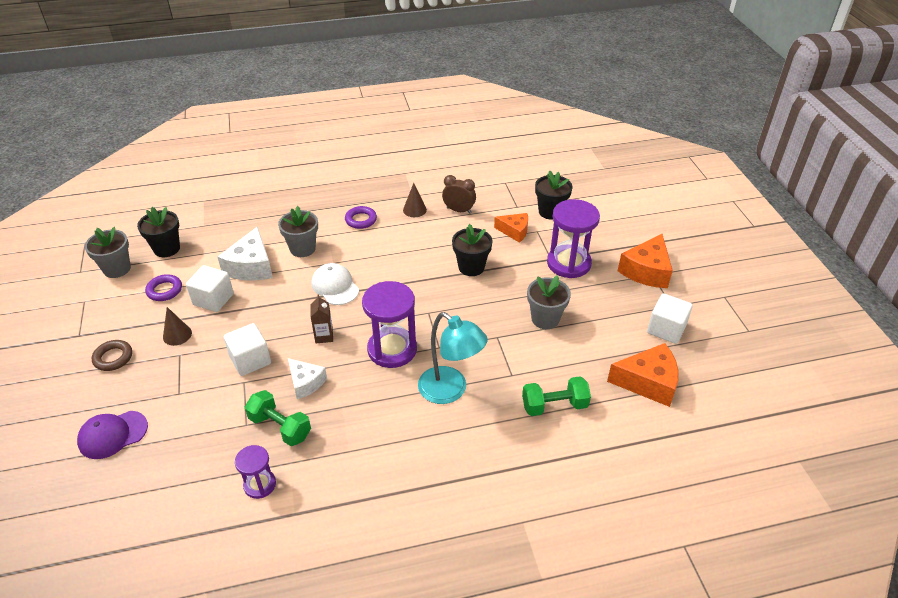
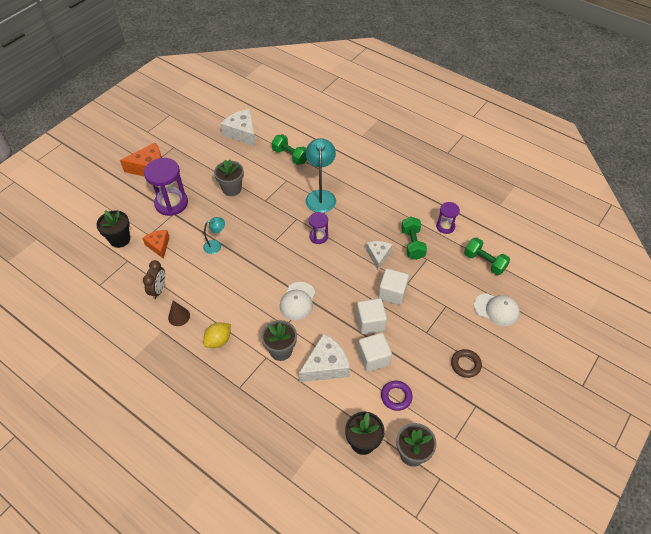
camera: 130 degrees left, 10 degrees up
purple cap [77,411,148,459] -> white cap [474,293,520,326]
brown cone [163,307,192,346] -> none
brown carton [311,295,333,343] -> none
purple ring [345,206,377,229] -> yellow lemon [203,322,231,348]
purple hourglass [362,281,417,368] -> purple hourglass [309,212,328,244], size x0.55
brown clock [442,175,476,214] -> brown clock turned 150 degrees counterclockwise [143,260,165,299]
black flower pot [452,224,492,276] -> turquoise lamp [203,217,225,254]
orange cheese [607,343,679,407] -> white cheese [221,109,256,146]
white cube [647,294,693,344] -> white cube moved to [356,298,387,334]
none -> green dumbbell [464,238,510,275]

